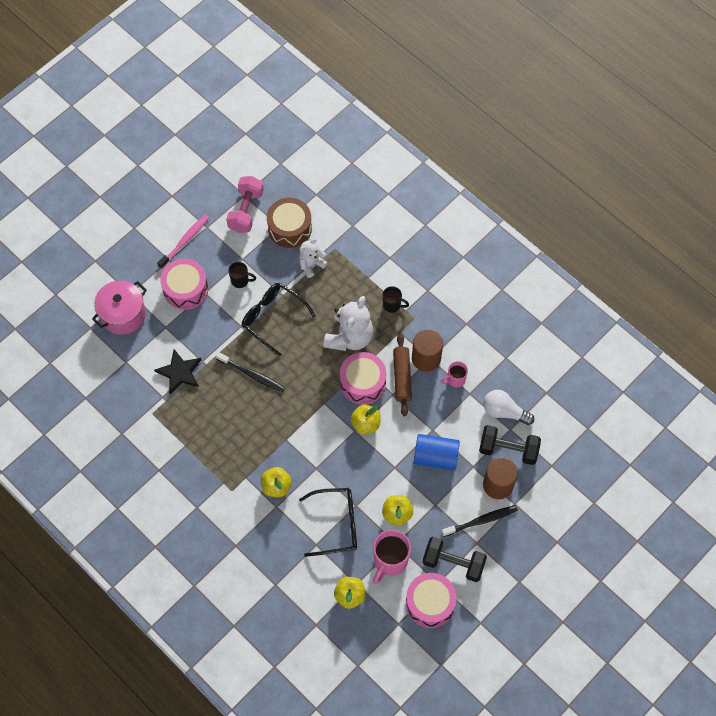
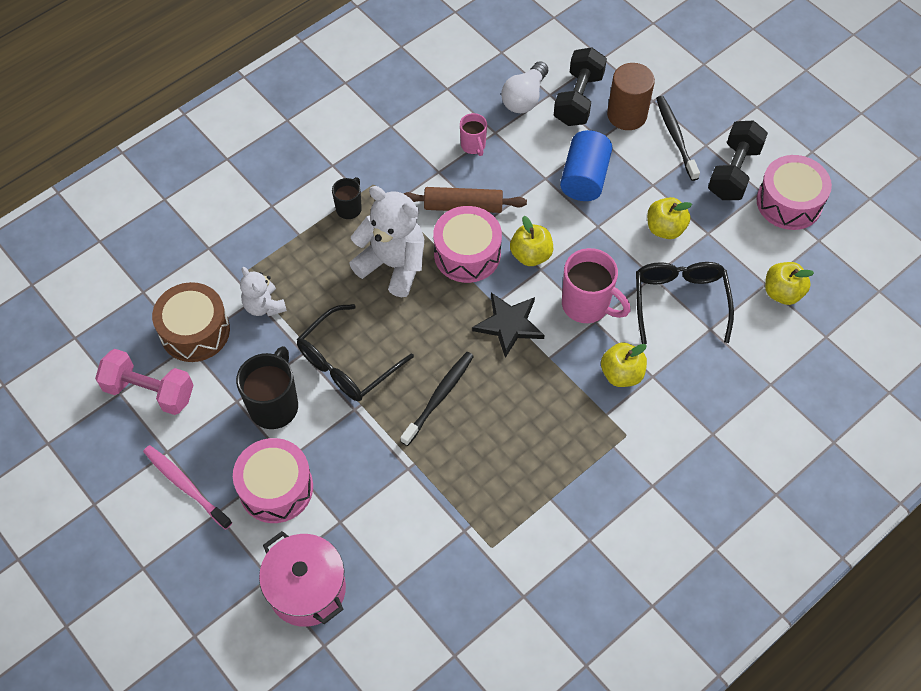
camera: 85 degrees left, 5 degrees down
black star [154,349,201,394] -> black star moved to [472,293,545,358]
black mug [228,262,256,288] -> black mug [236,346,298,429], size x1.78
pink mug [373,530,411,584] -> pink mug moved to [562,248,631,323]
brown cylinder [412,329,443,372] -> none

